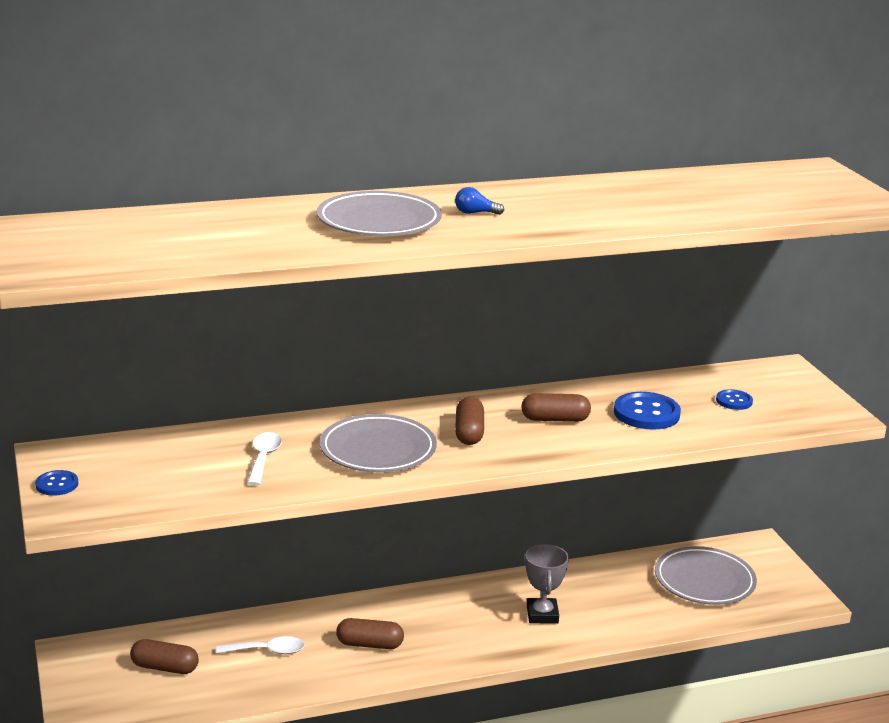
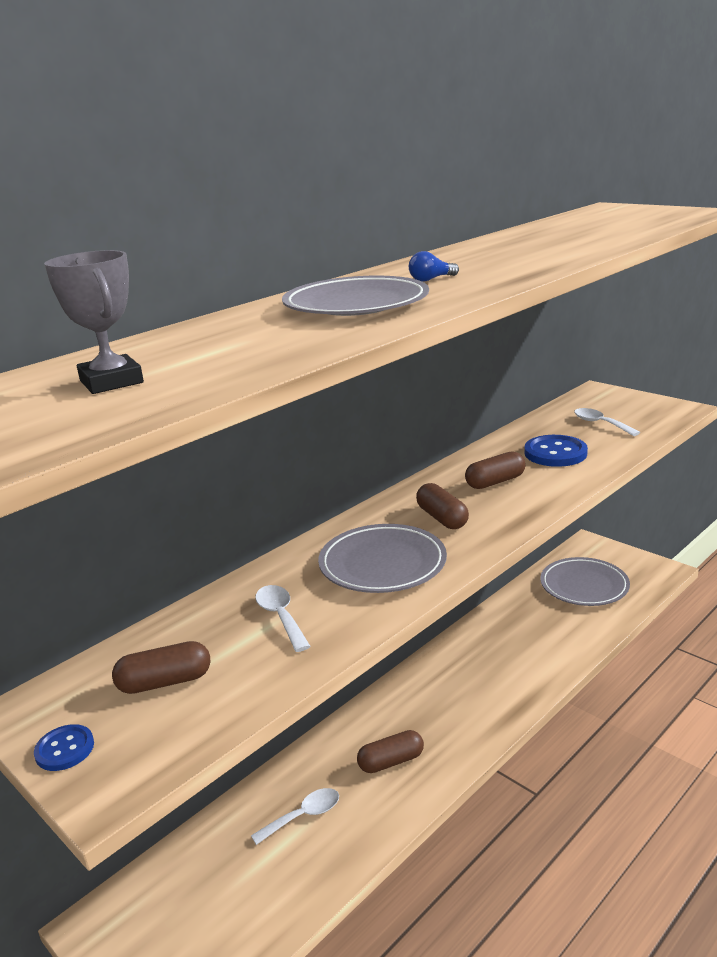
camera: 25 degrees left, 0 degrees up
brown capsule [130,639,199,674] -> brown capsule moved to [112,641,210,694]
grey trophy [525,544,569,624] -> grey trophy moved to [44,250,144,394]
blue button [716,389,753,410] -> white spoon [574,408,640,436]

